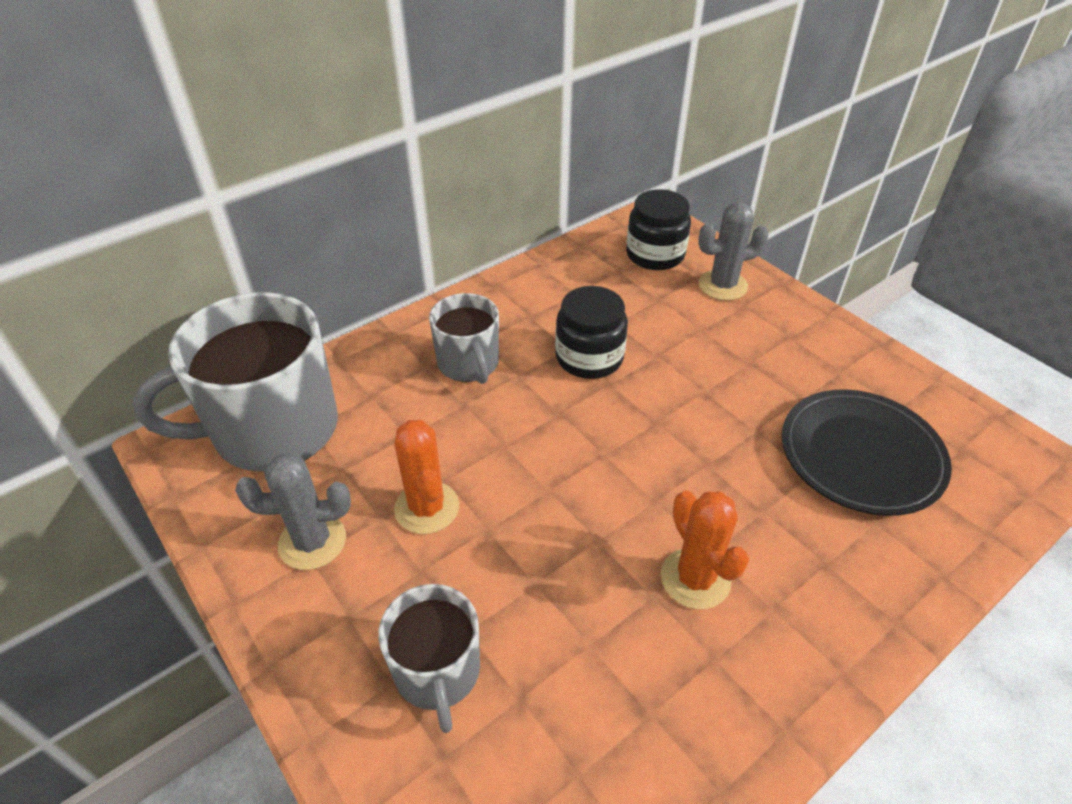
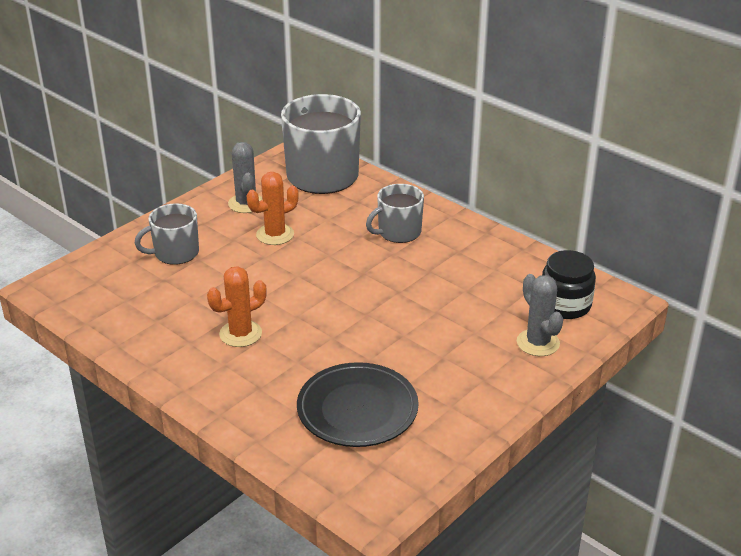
camera: 80 degrees right, 10 degrees down
black jar [555,286,628,379] -> none

